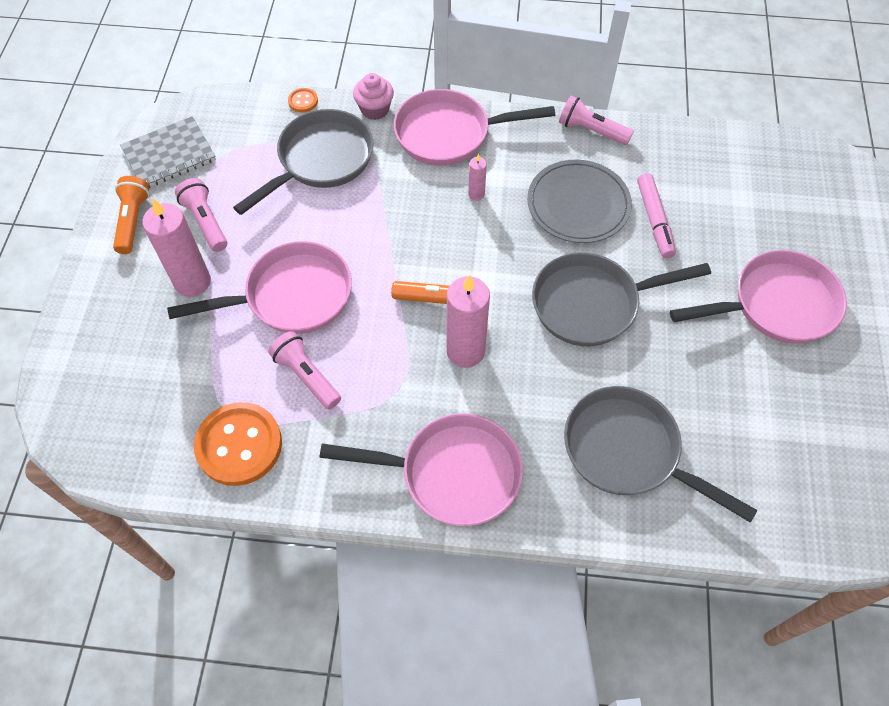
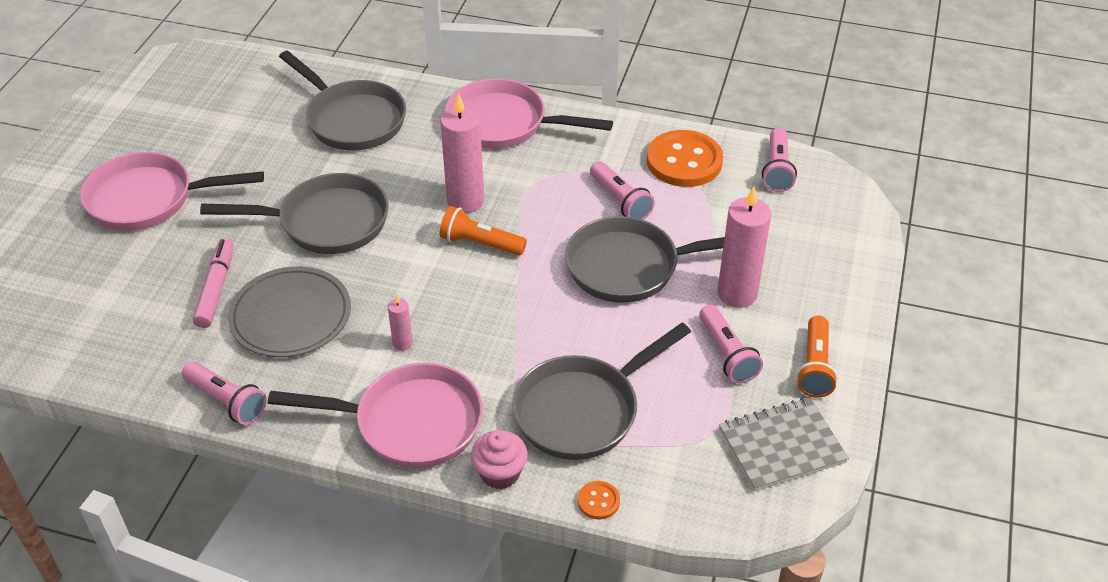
camera: 170 degrees left, 15 degrees down
pink pan [167,241,352,334] -> grey pan [565,216,725,303]
none -> pink flashlight [762,128,797,192]

